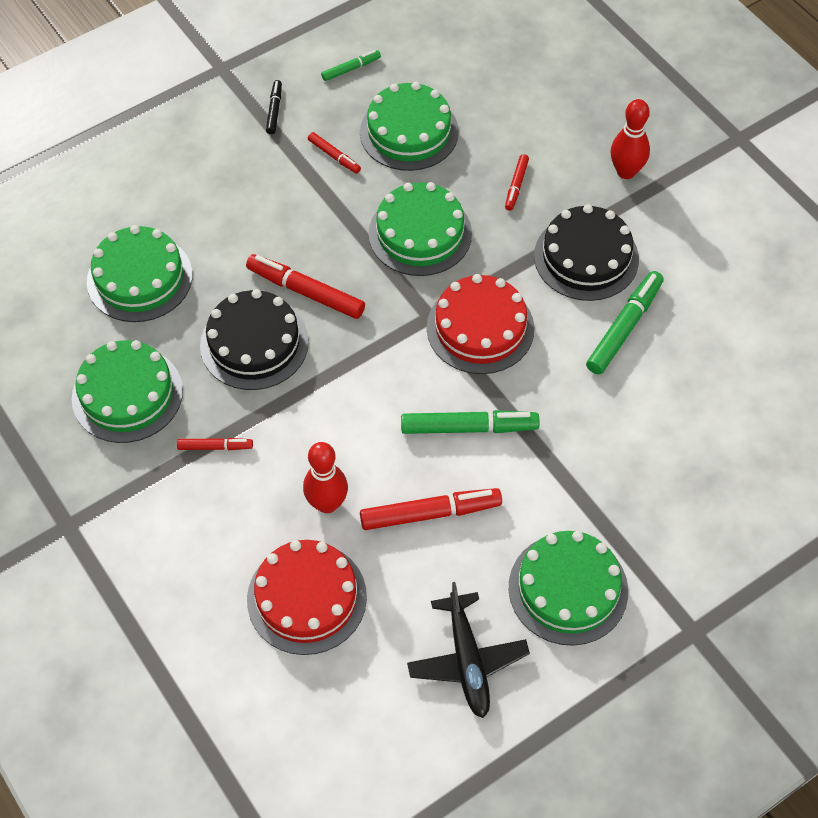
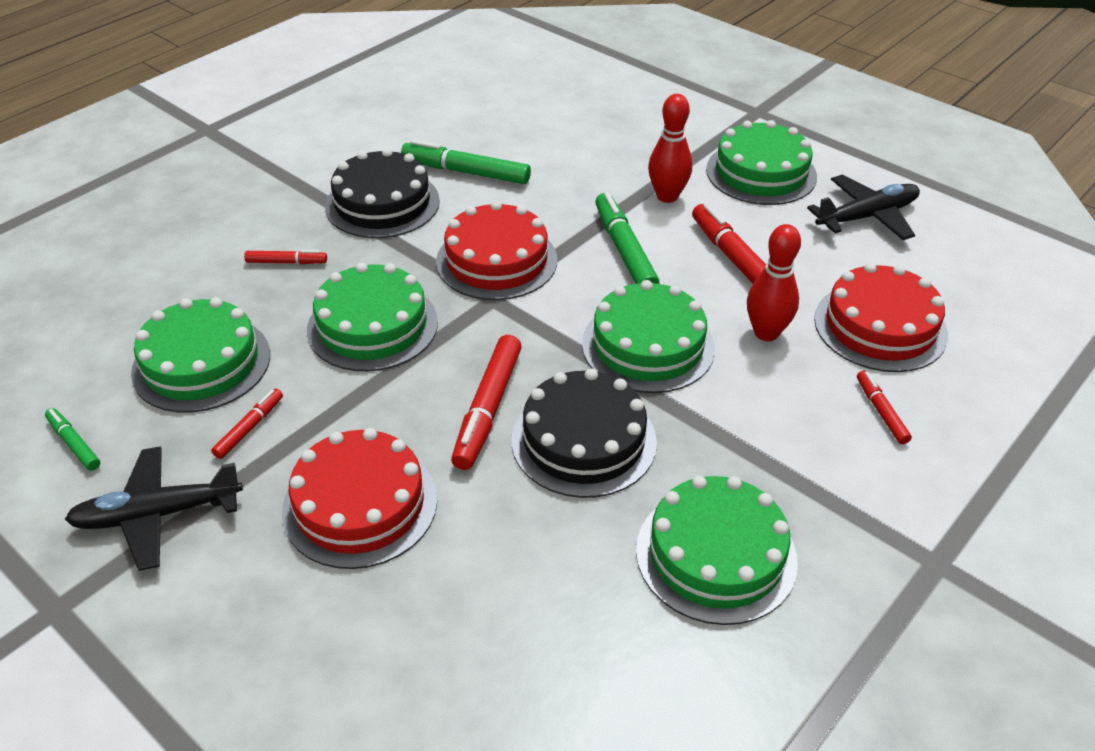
camera: 105 degrees left, 15 degrees down
green cake [87,225,193,322] -> green cake moved to [582,280,715,393]
red marker [177,438,253,450] -> red marker moved to [857,371,912,444]
black marker [266,80,282,134] -> black plane [65,446,243,571]
red bowling pin [610,99,650,179] -> red bowling pin moved to [648,94,692,203]
none -> red cake [282,428,437,569]

